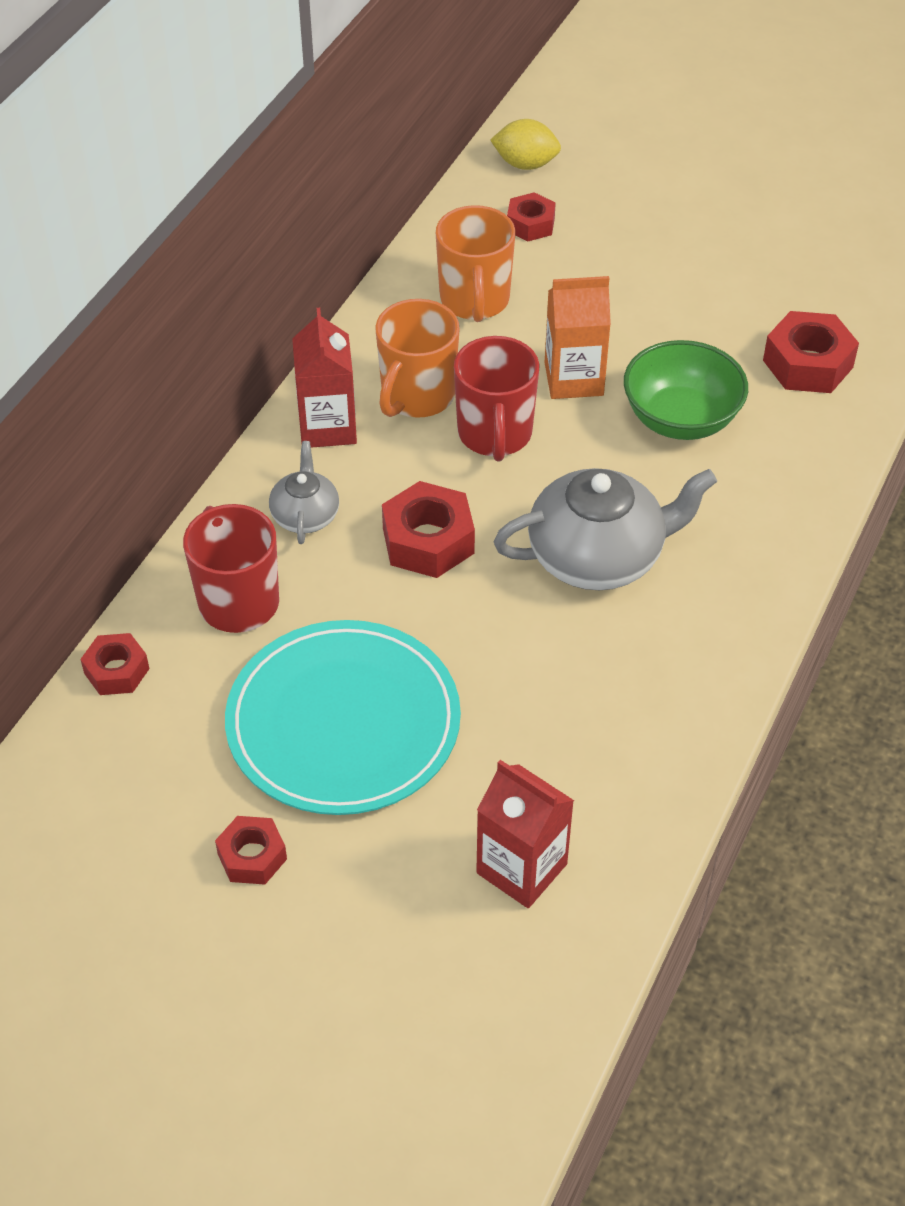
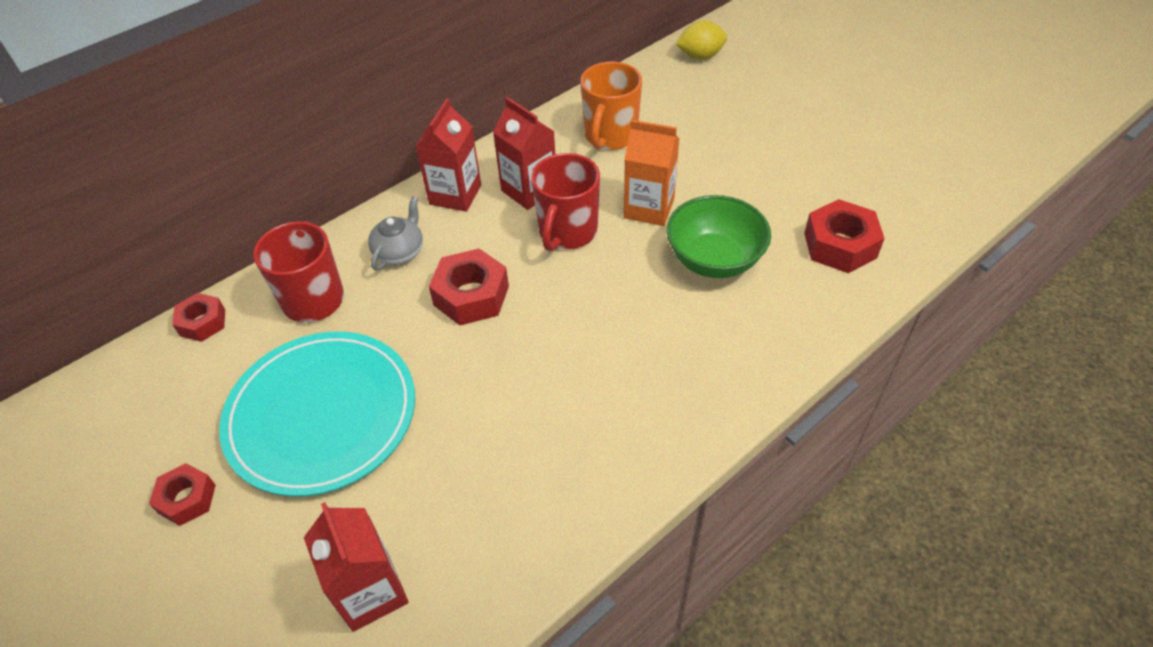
camera: 25 degrees right, 0 degrees up
orange mug [375,299,460,418] -> red carton [493,97,555,210]
yellow lemon [490,119,561,170] -> yellow lemon turned 45 degrees counterclockwise [676,21,727,60]
grey teapot [494,468,717,590] -> none
red nut [507,192,556,242] -> none

